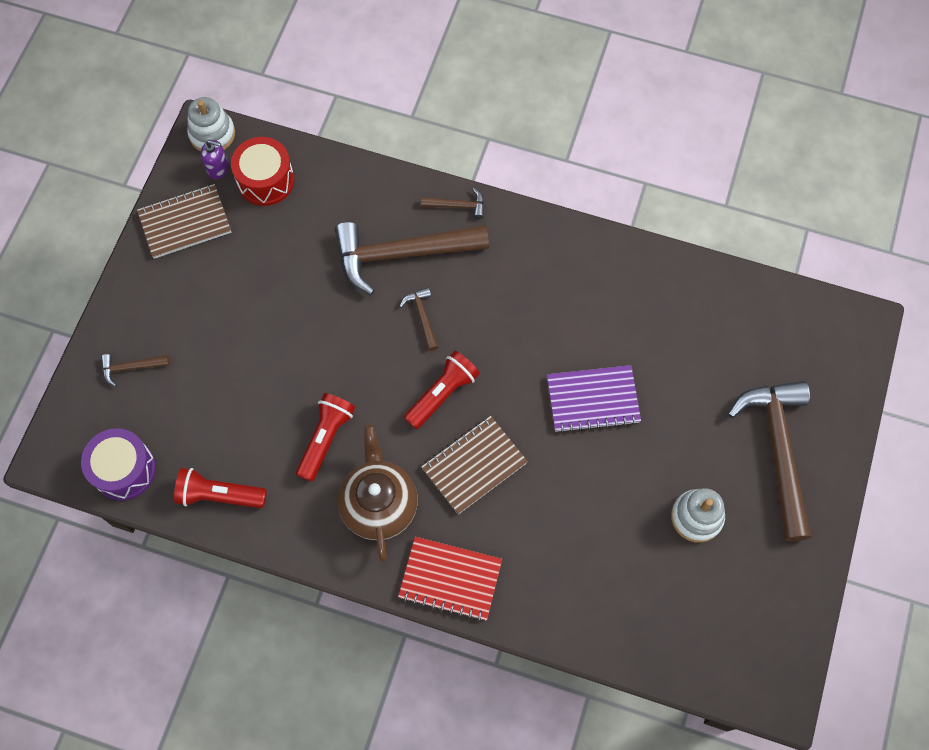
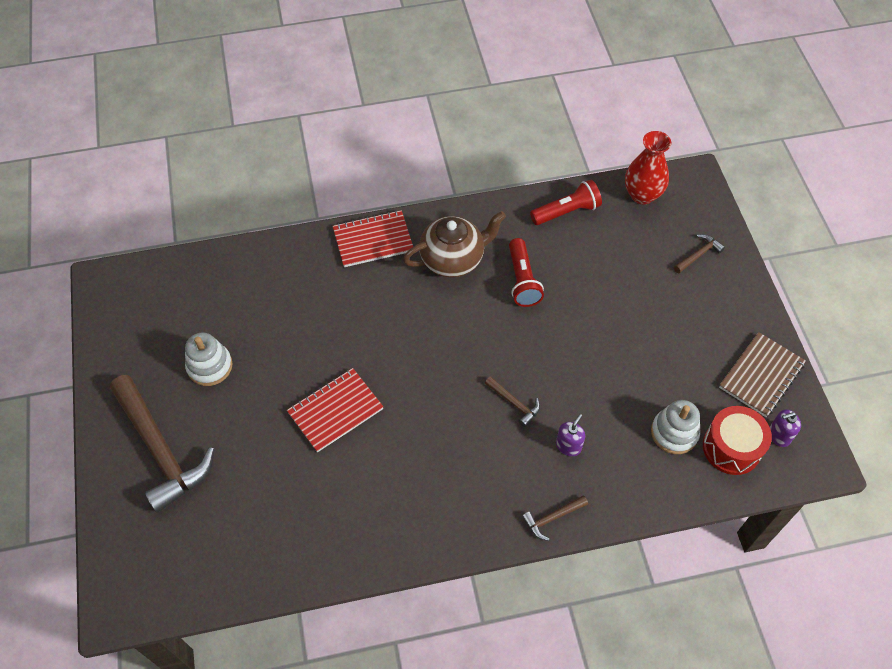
camera: 150 degrees right, 10 degrees down
purple drum [81,428,156,501] -> red vase [625,131,671,204]
white stacking toy [187,97,235,151] -> white stacking toy moved to [651,400,700,454]
brown hammer [335,222,489,295] -> purple soap dispenser [556,414,585,456]
brown teapot [338,425,418,562] -> brown teapot turned 75 degrees counterclockwise [403,211,506,278]
red flashlight [404,351,480,429] -> none
brown notebook [421,416,528,514] -> none
purple notebook [547,365,641,433] -> red notebook [287,368,384,452]

